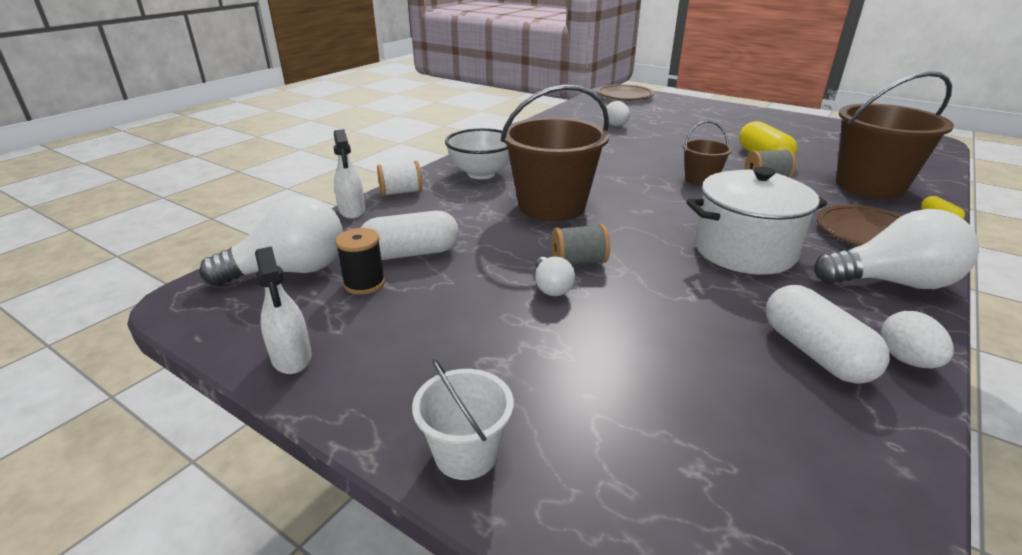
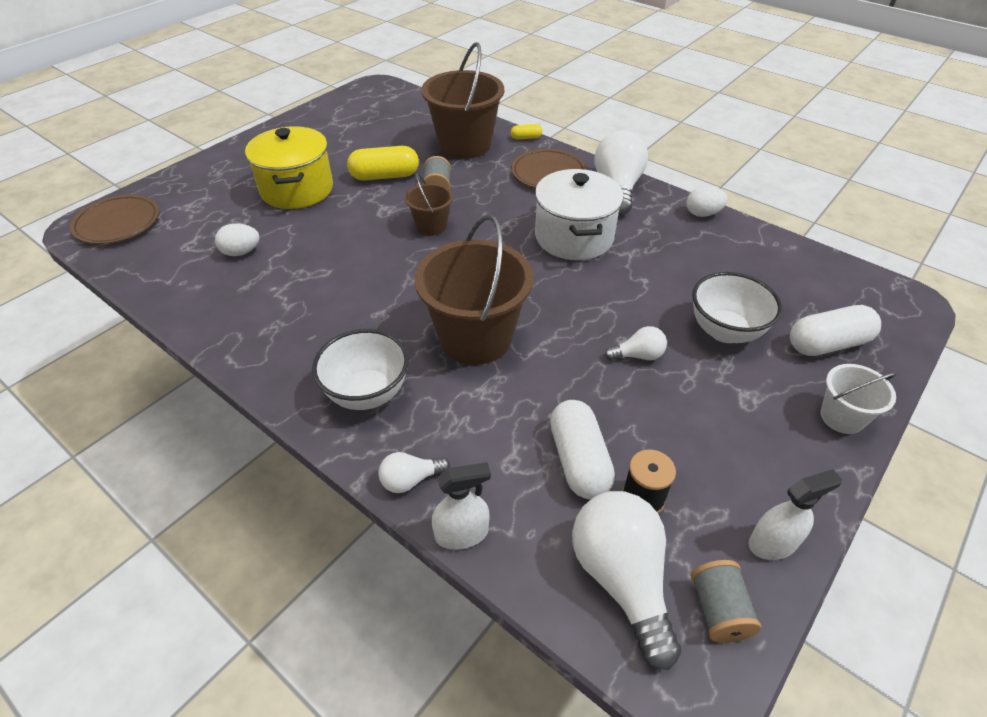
camera: 85 degrees left, 15 degrees up
white spool [377,161,423,196] -> white light bulb [378,452,450,493]
grey spool [551,224,610,265] -> grey spool moved to [691,560,761,643]
white capsule [766,285,890,384] -> white capsule moved to [790,305,881,356]
none -> yellow pot [245,126,333,209]
none -> white bowl [692,272,782,343]

